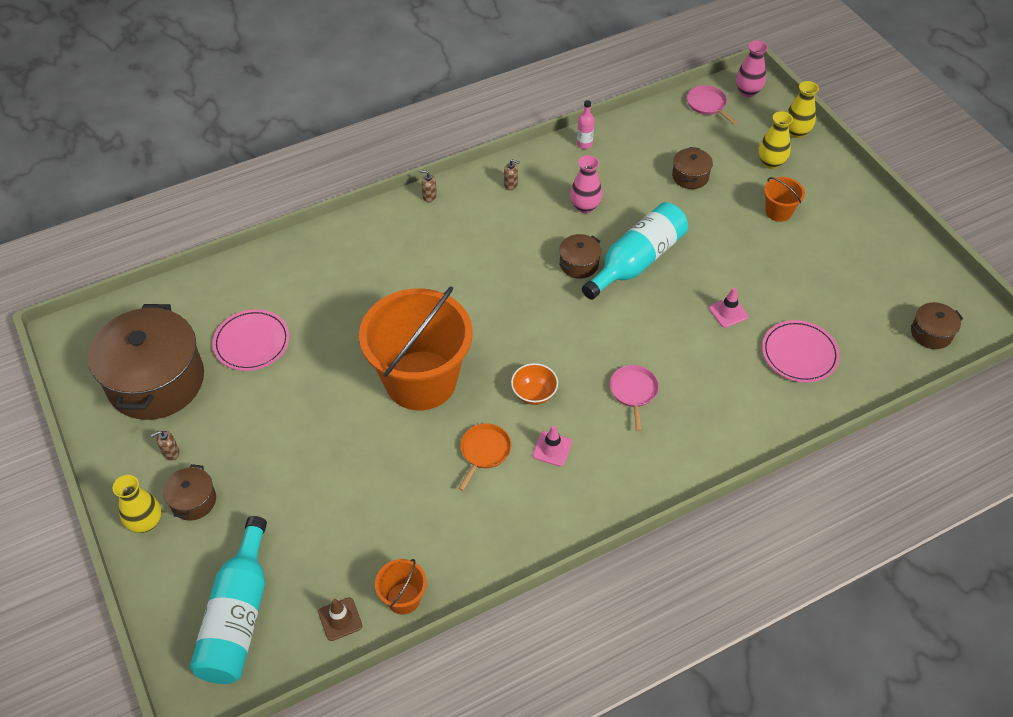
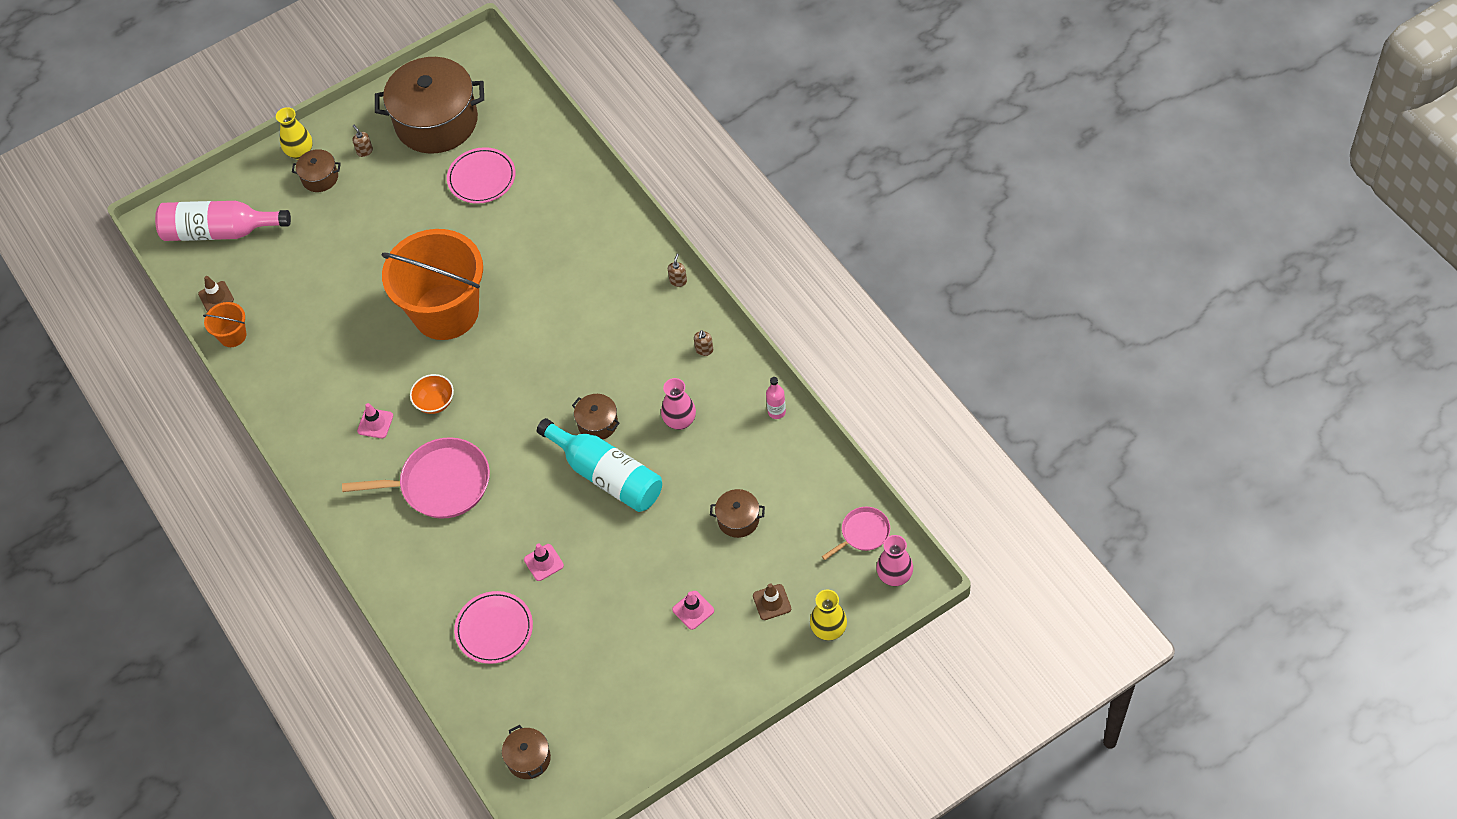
camera: 90 degrees right, 5 degrees up
turquoise bottle [190,516,267,684] -> pink bottle [155,201,291,241]
orange pan [458,423,511,491] -> none
pink pan [610,365,659,431] -> pink pan [342,437,490,519], size x1.91
yellow vase [758,111,793,169] -> brown traffic cone [753,583,791,620]
orange bucket [764,177,805,222] -> pink traffic cone [672,591,714,630]

